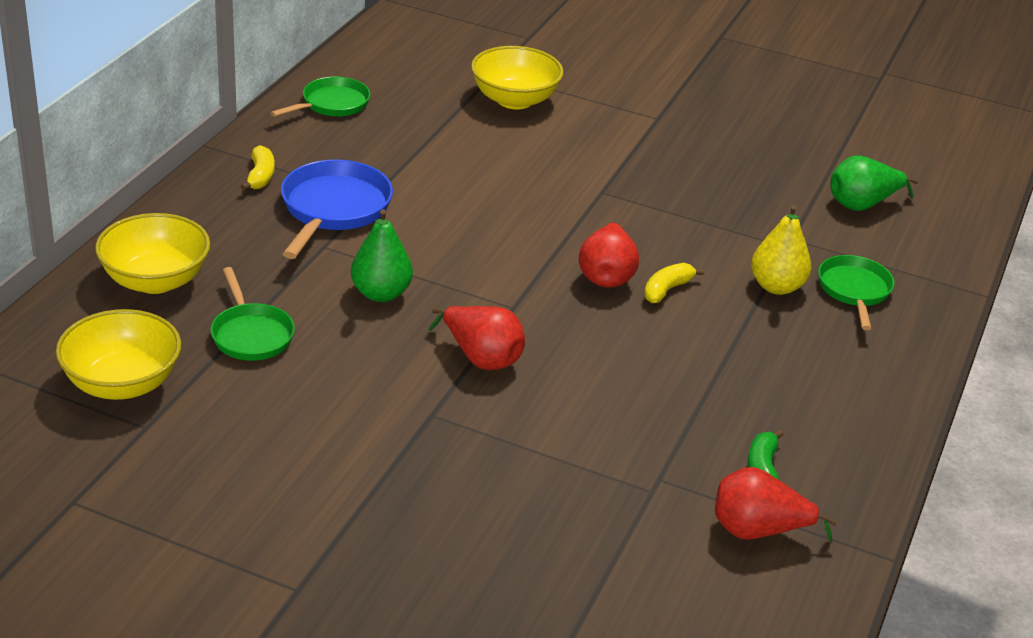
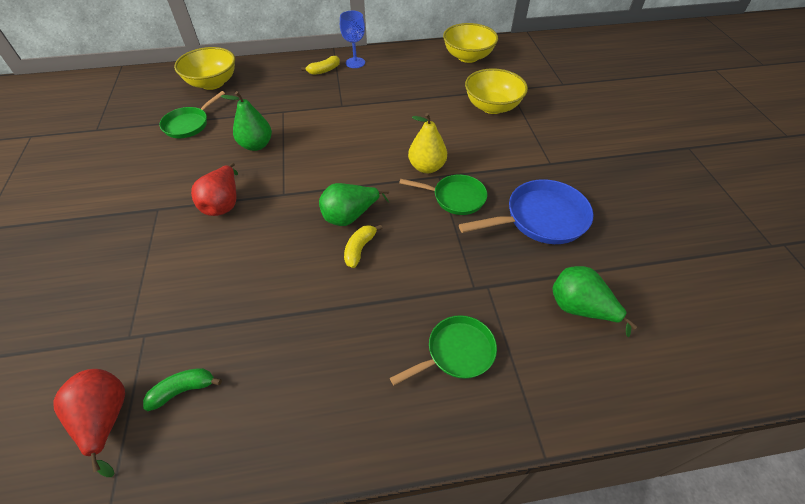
camera: 60 degrees right, 15 degrees up
yellow bowl [56,309,181,400] -> yellow bowl moved to [443,23,498,63]
green pan [270,77,370,117] -> green pan moved to [399,174,487,215]
blue pan [281,160,393,259] -> blue pan moved to [459,179,593,244]
red pear [579,221,639,288] -> green pear [319,183,389,226]
yellow banana [644,263,704,303] -> yellow banana turned 75 degrees counterclockwise [344,225,383,268]
yellow pear [751,205,812,295] -> yellow pear moved to [408,113,447,173]
none -> blue goblet [340,11,365,68]

